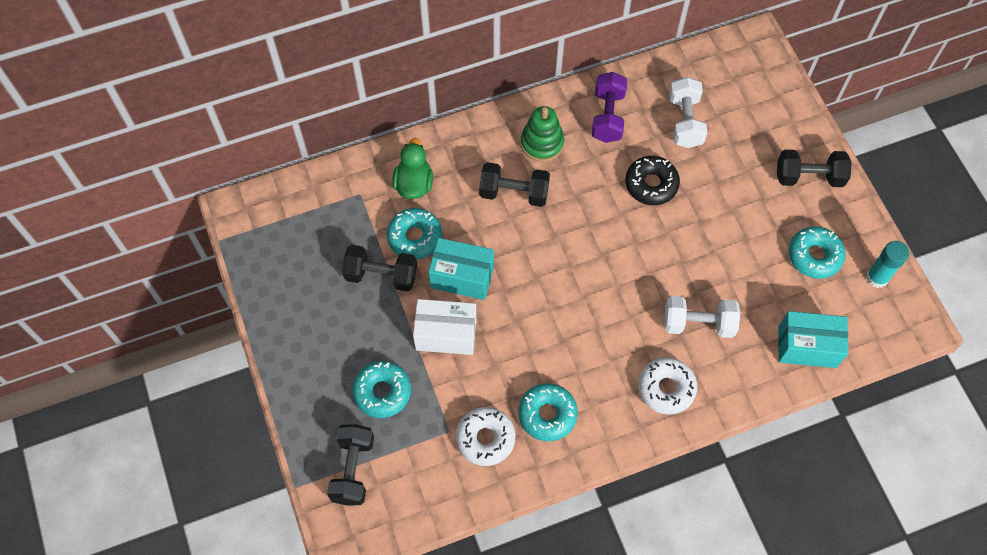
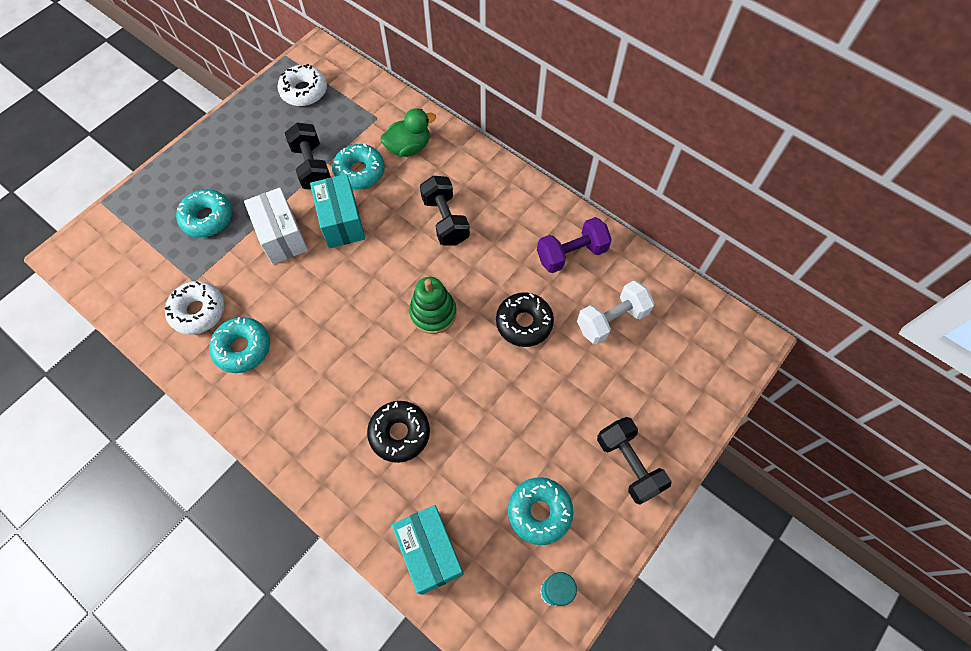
camera: 60 degrees right, 0 degrees up
black dumbbell [327,424,374,506] -> none
green stacking toy [521,106,564,162] -> green stacking toy moved to [409,277,457,334]
white donut [638,357,697,415] -> white donut moved to [277,64,327,106]
white dumbbell [664,296,740,338] -> black donut [367,401,430,463]

